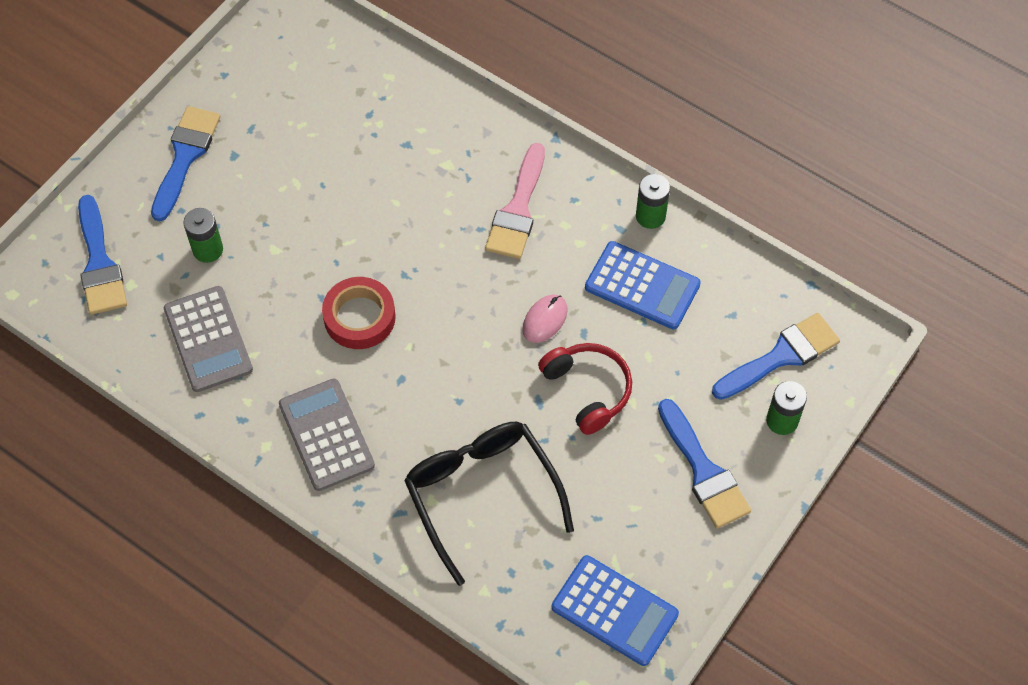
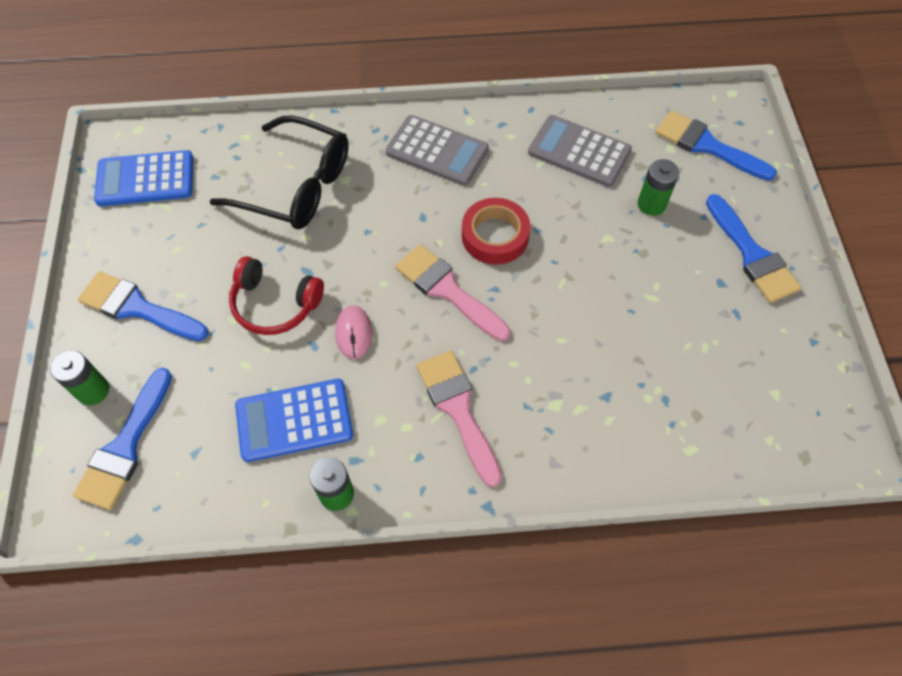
camera: 140 degrees right, 0 degrees up
none -> pink brush [395,244,510,341]

